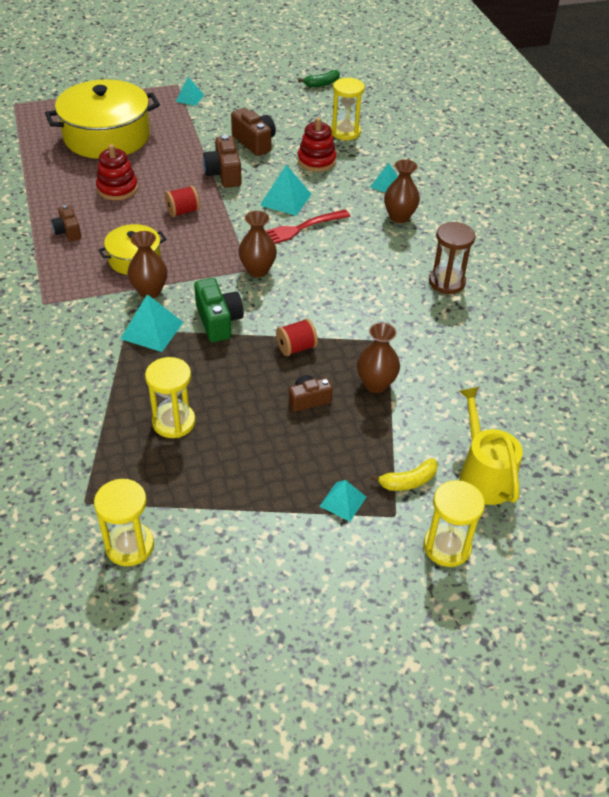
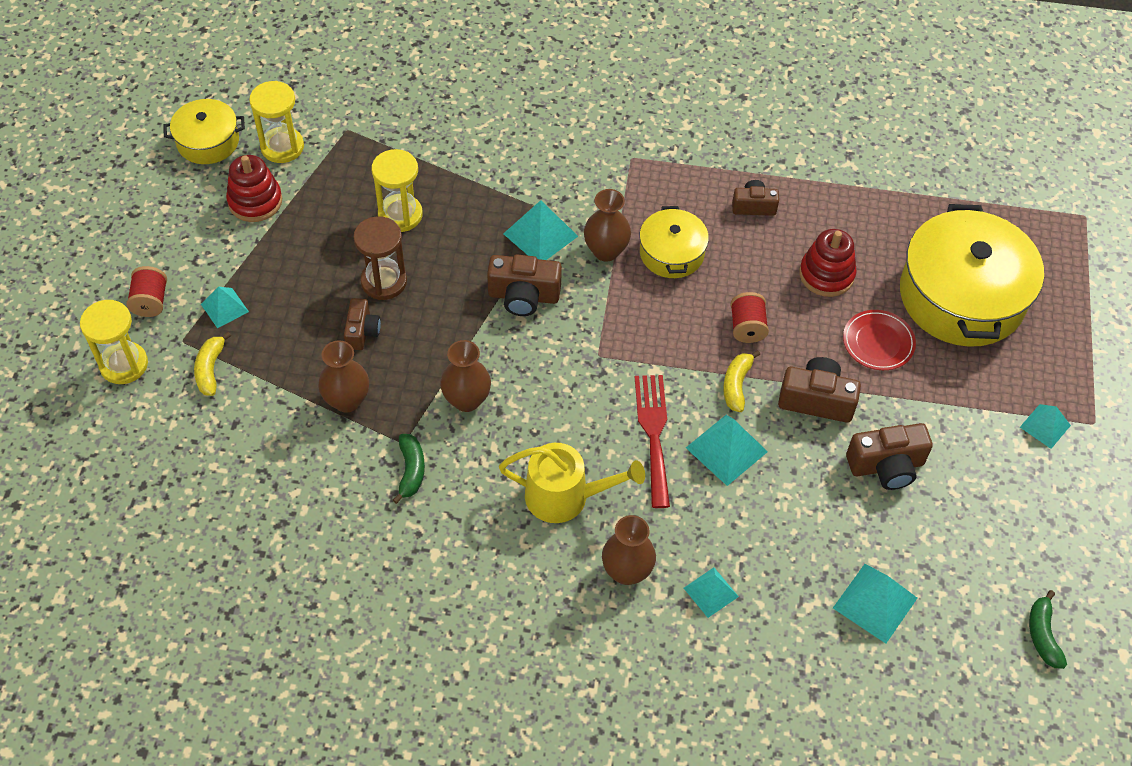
camera: 115 degrees right, 10 degrees up
green camera [194,278,244,342] -> brown camera [487,255,562,316]
brown vase [238,211,277,277] -> brown vase moved to [440,340,491,412]
red spool [276,319,318,356] -> red spool moved to [127,266,167,317]
red stacking toy [298,117,336,172] -> red stacking toy moved to [226,155,282,222]
yellow hourglass [331,78,365,140] -> turquoise pyramid [833,564,917,643]
brown hourglass [429,222,475,294] -> brown hourglass moved to [353,216,407,300]
yellow watering can [459,387,523,505] -> yellow watering can moved to [499,443,645,523]
none -> yellow pot [163,99,245,164]
none -> green banana [393,434,425,504]
none -> yellow banana [723,350,760,412]
none -> red plate [843,310,916,370]

